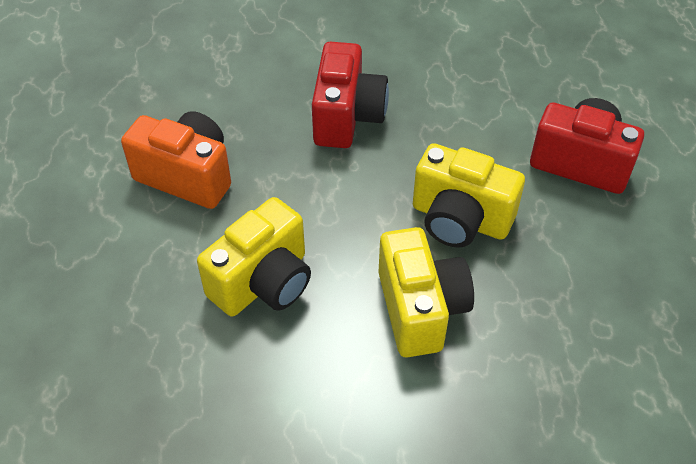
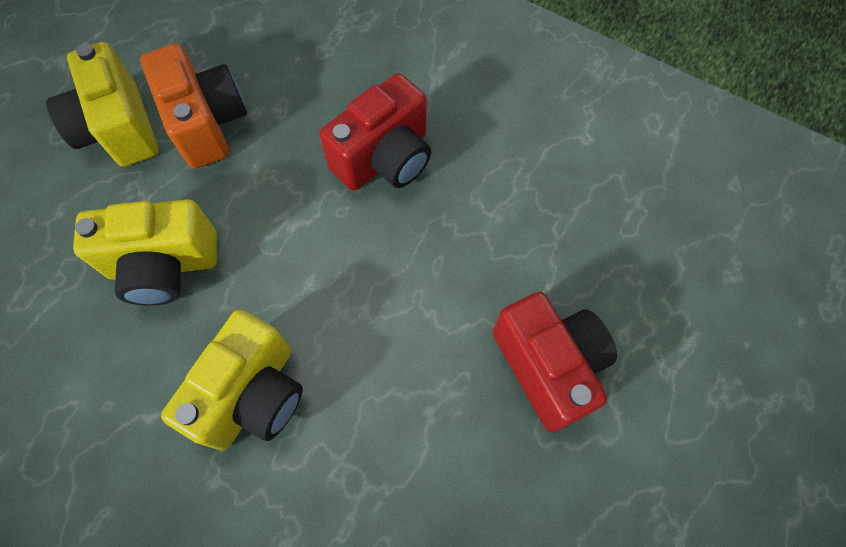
camera: 40 degrees right, 15 degrees up
yellow camera [413,143,525,248] -> yellow camera moved to [46,42,159,167]

